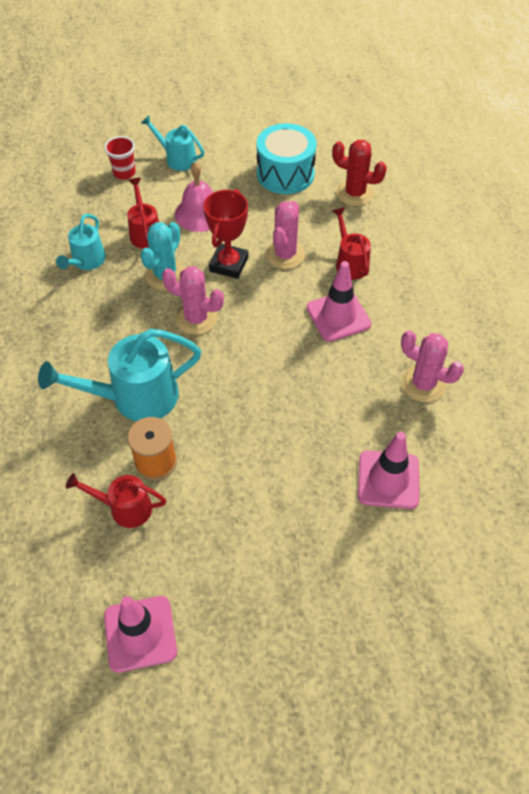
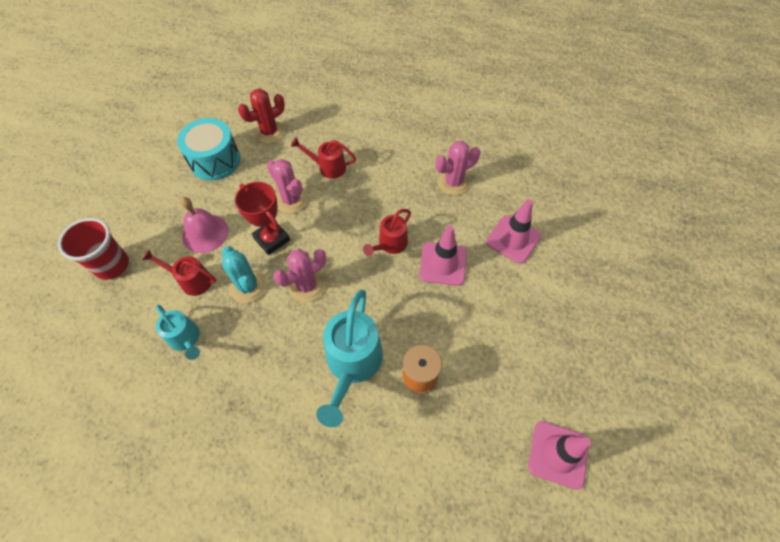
camera: 60 degrees left, 5 degrees up
red watering can [66,473,166,528] -> red watering can moved to [363,209,411,256]
red cup [104,136,136,180] -> red cup [58,218,129,280], size x1.58
turquoise watering can [141,115,204,171] -> none
pink traffic cone [306,261,371,342] -> pink traffic cone moved to [419,225,467,286]

